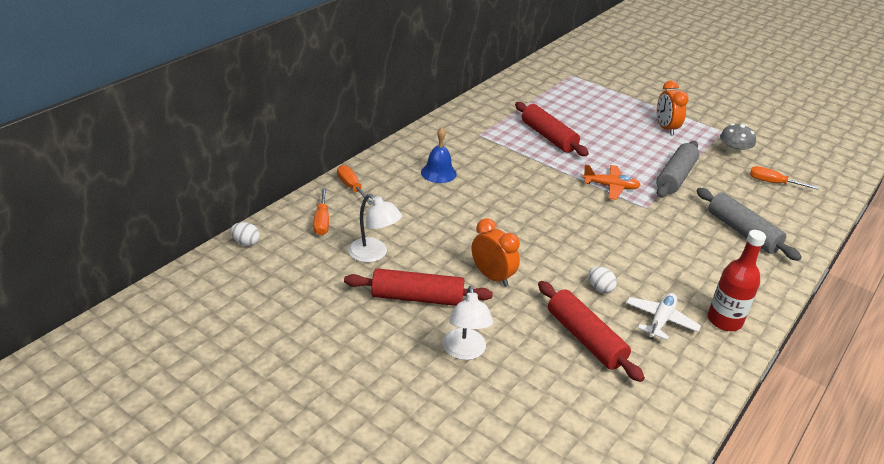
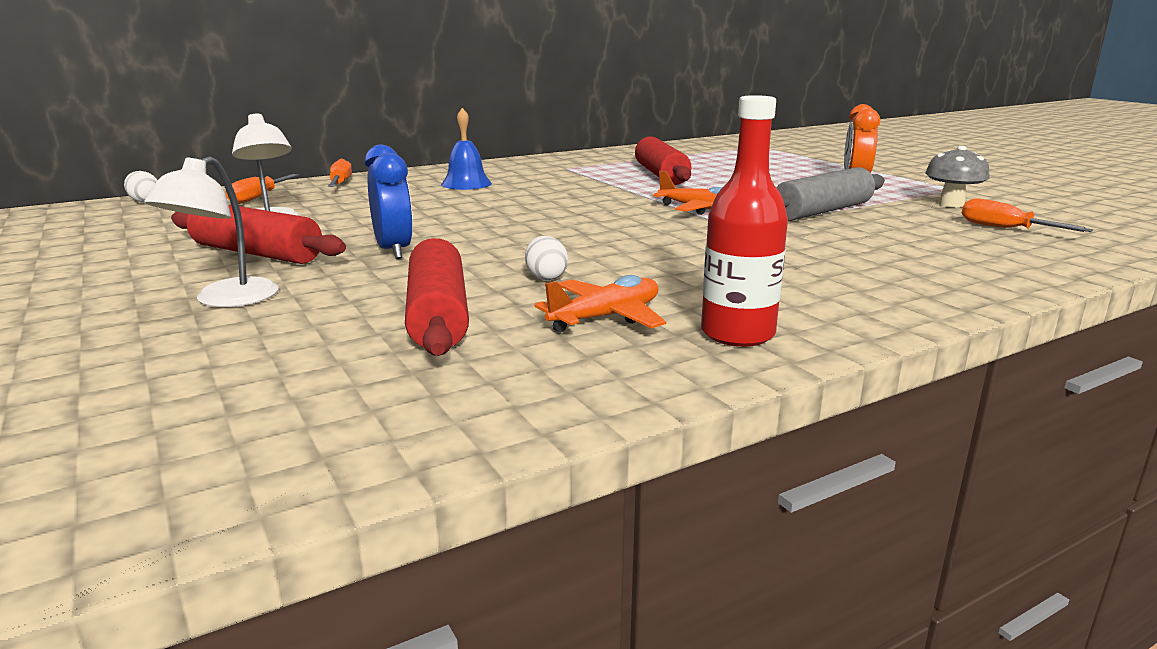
camera: 25 degrees right, 15 degrees down
orange clock [471,218,520,287] -> blue clock [365,144,413,259]
white plane [626,293,701,340] -> orange plane [534,275,666,332]
grey rolling pin [696,188,802,261] -> none

